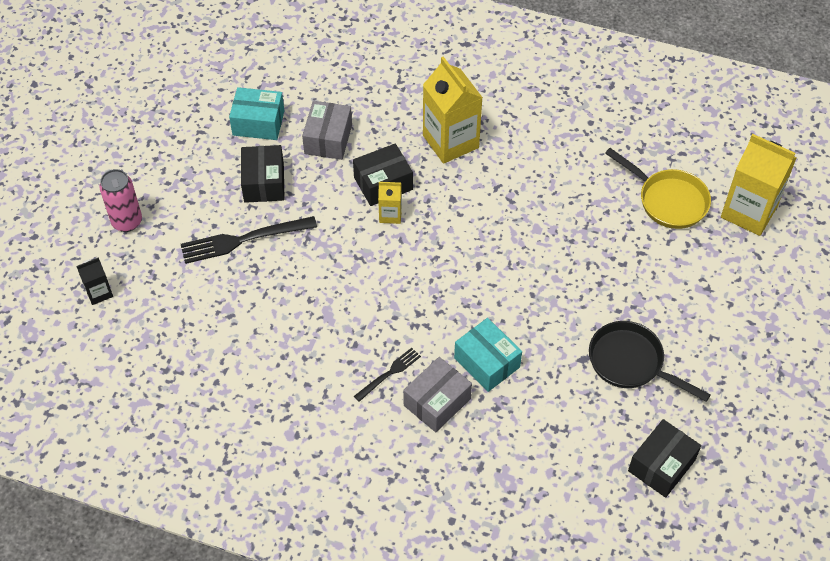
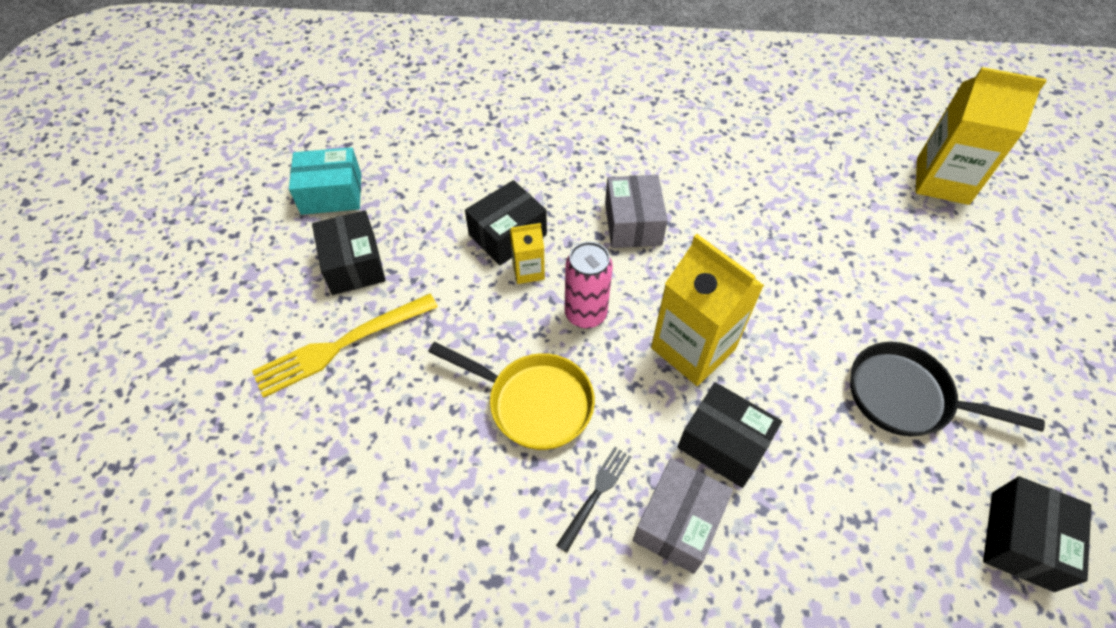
camera: 15 degrees left, 0 degrees up
black carton [76,257,113,305] -> none
pink can [99,169,142,232] -> pink can moved to [565,242,613,329]
black fork [181,216,317,264] -> yellow fork [252,294,438,398]
grey box [302,101,352,160] -> grey box moved to [605,175,668,248]
yellow carton [423,56,483,164] -> yellow carton moved to [651,234,764,386]
turquoise box [454,318,522,392] -> black box [678,382,782,488]
yellow pan [605,148,711,229] -> yellow pan moved to [428,342,595,450]

